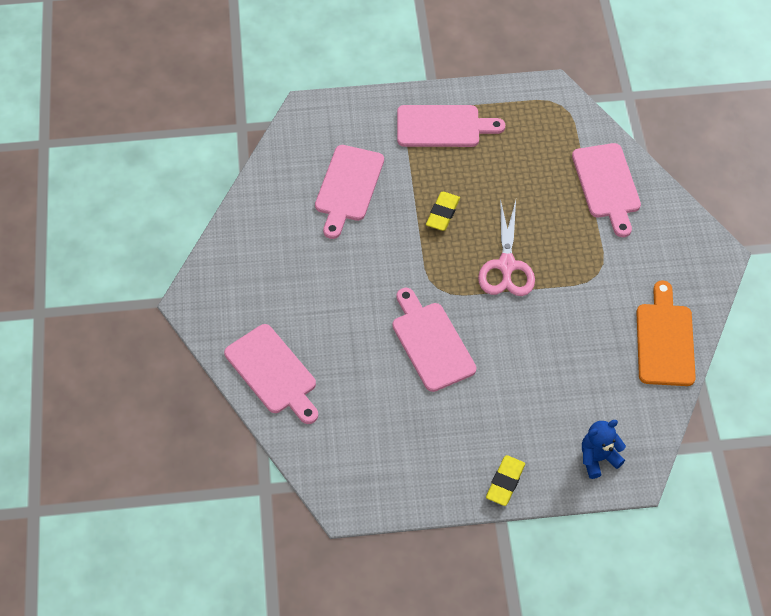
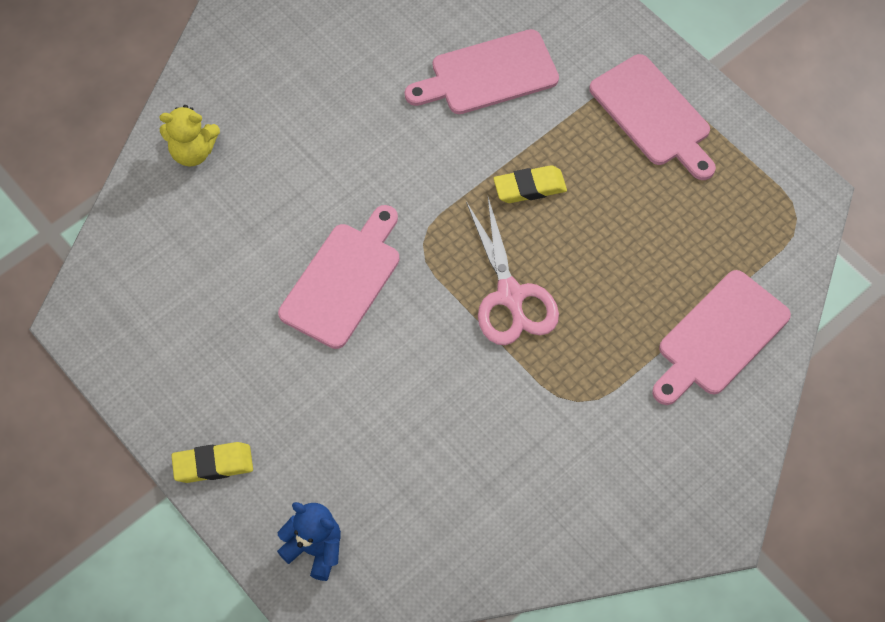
camera: 55 degrees right, 5 degrees up
pink cutting board [224,324,318,424] -> yellow teddy bear [160,105,220,167]
pink scissors [478,199,535,296] -> pink scissors turned 75 degrees counterclockwise [466,197,559,345]
orange cutting board [636,280,696,386] -> none

